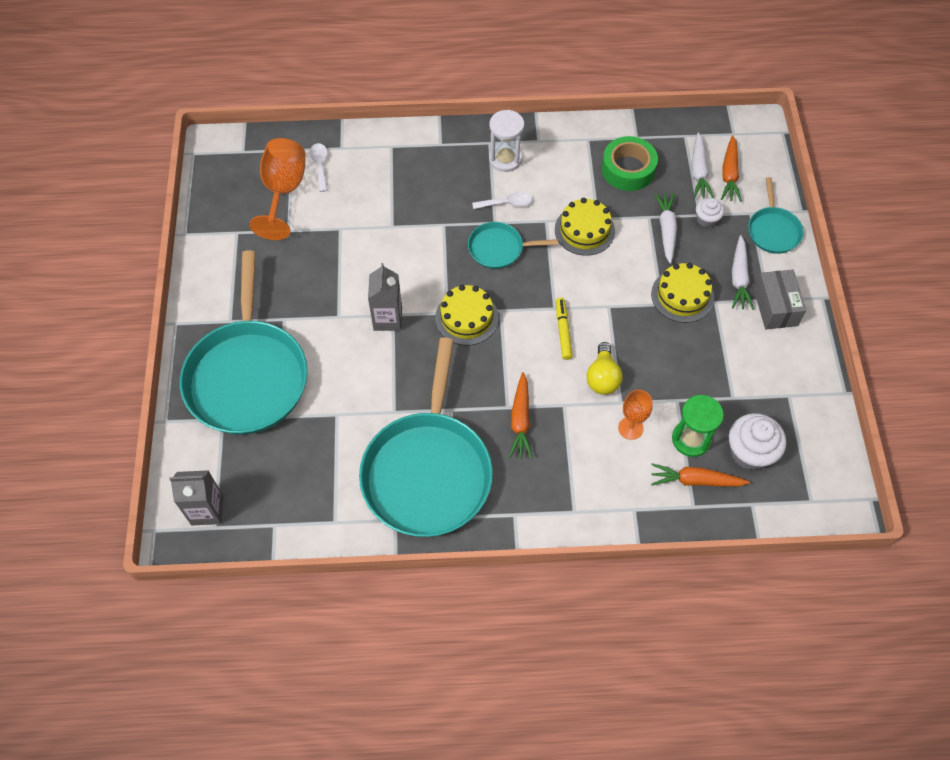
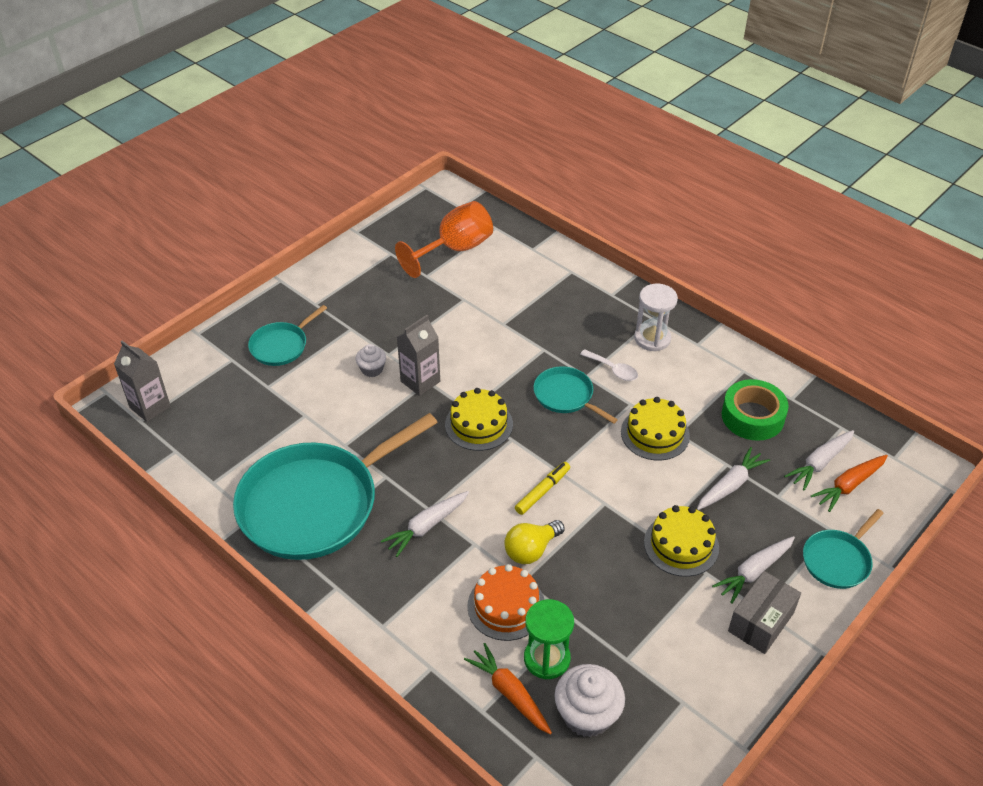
camera: 45 degrees right, 15 degrees down
turquoise pan [180,250,308,435] -> turquoise pan [248,305,327,366], size x0.47
white spoon [310,143,328,192] -> none
orange carrot [509,372,533,459] -> white carrot [381,491,469,557]
orange goblet [618,390,653,440] -> orange cake [467,564,544,641]
white cupcake [696,198,724,227] -> white cupcake moved to [356,344,386,377]

